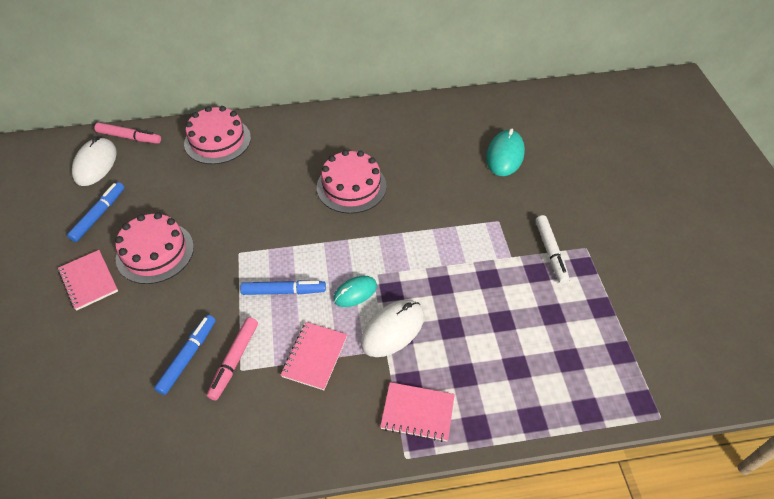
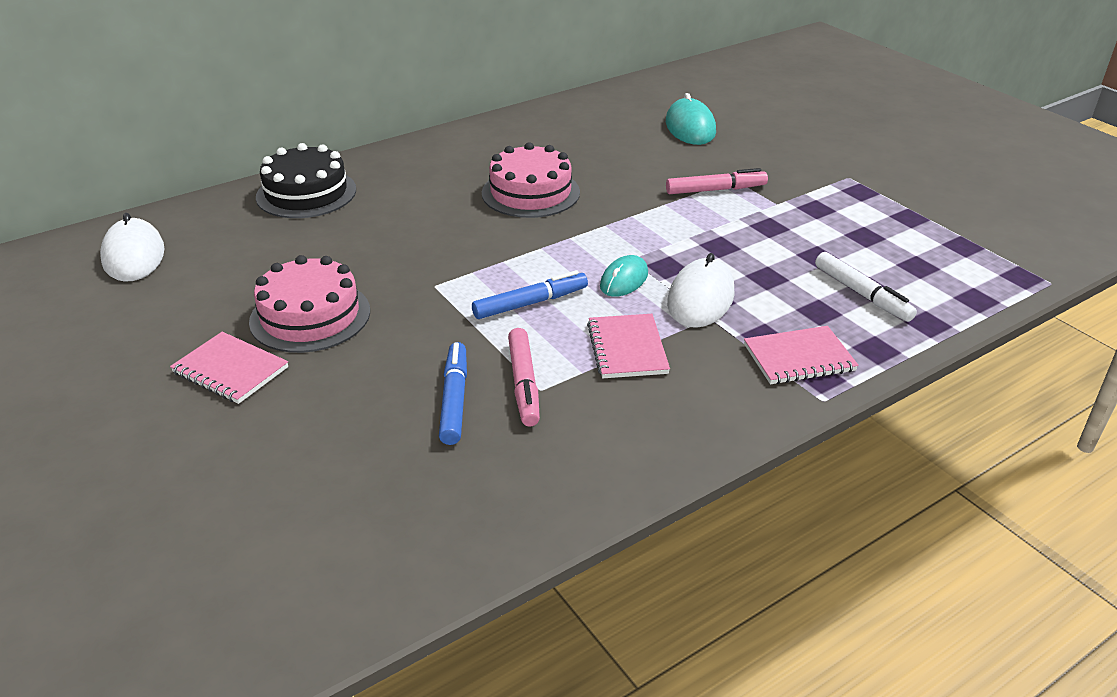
camera: 25 degrees left, 15 degrees down
blue marker [67,182,124,242] -> none
pink marker [95,122,161,144] -> pink marker moved to [666,168,768,194]
pink cake [184,106,251,164] -> black cake [256,143,356,218]
white marker [536,215,570,284] -> white marker moved to [815,252,917,322]

